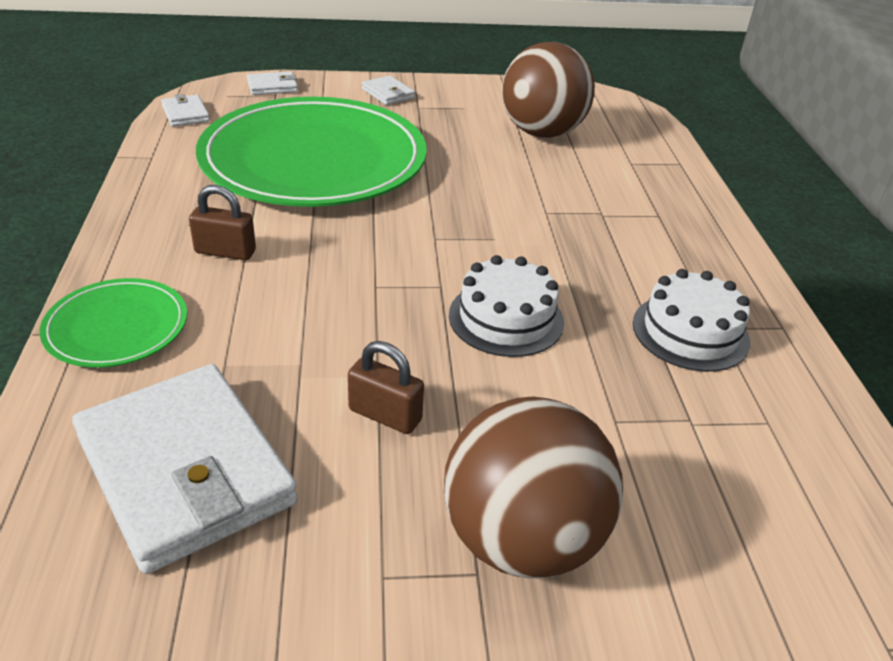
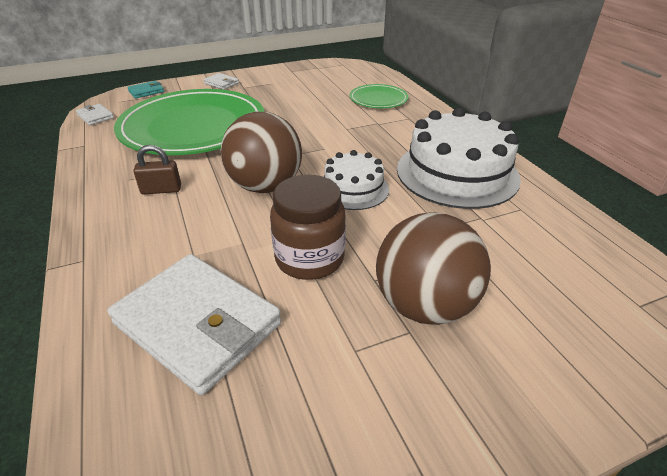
camera: 15 degrees left, 0 degrees up
green plate [40,278,187,368] -> green plate moved to [349,84,408,108]
white wallet [247,71,298,95] -> turquoise wallet [127,81,164,99]
brown padlock [348,341,424,434] -> brown jar [270,175,346,280]
brown ball [502,42,595,138] -> brown ball moved to [221,111,302,193]
white cake [633,269,750,372] -> white cake [397,108,521,209], size x1.78

